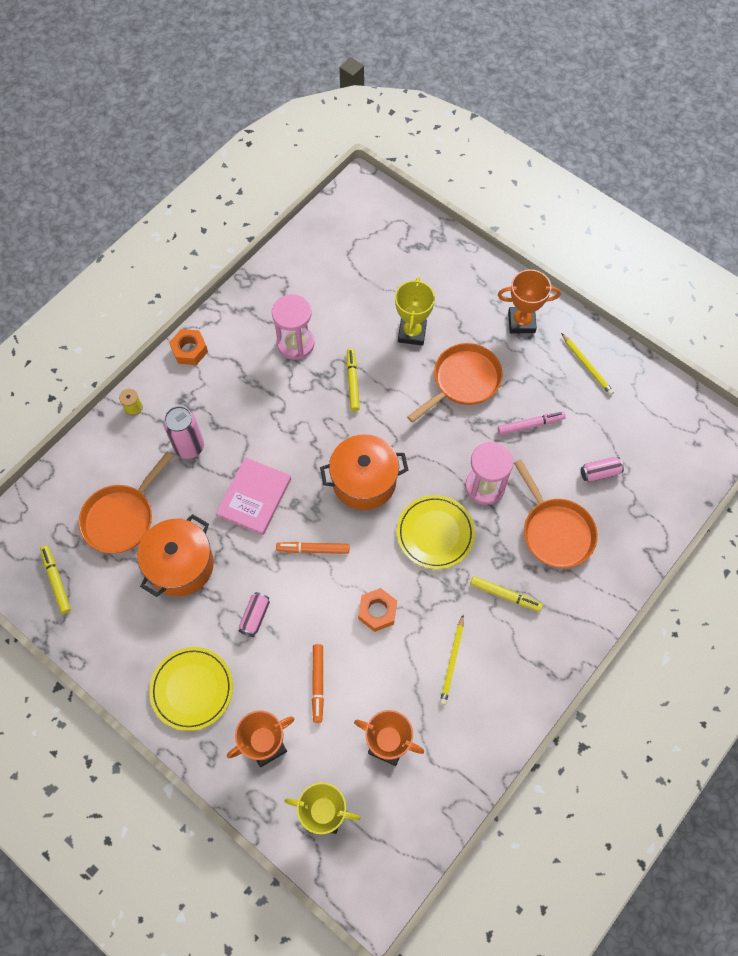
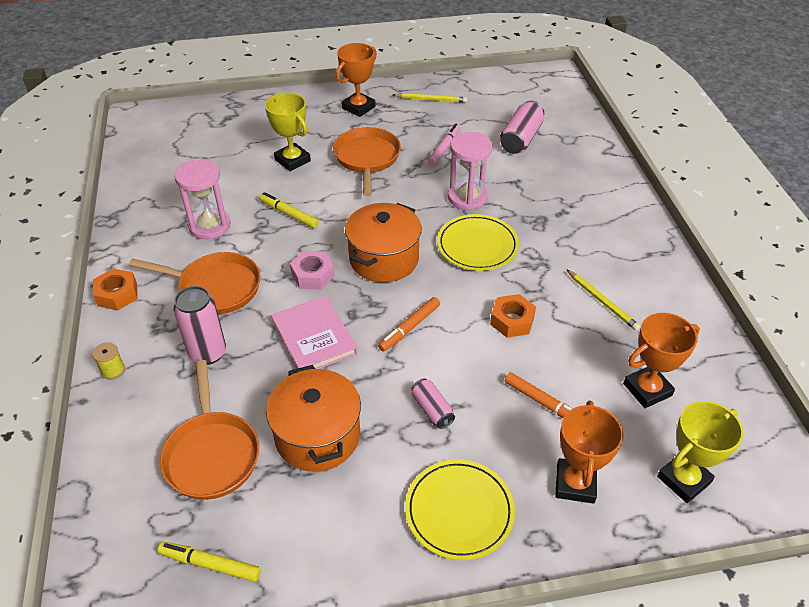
camera: 50 degrees left, 20 degrees down
yellow marker [470,576,543,612] -> none
orange pan [514,459,598,568] -> orange pan moved to [129,252,260,314]
pink can [581,457,624,482] -> pink can [500,101,544,154], size x1.69
none -> pink nut [290,251,335,290]

